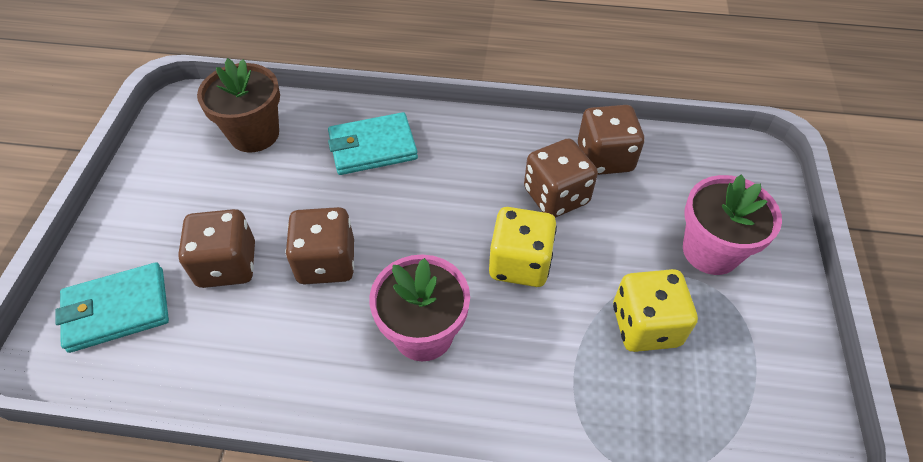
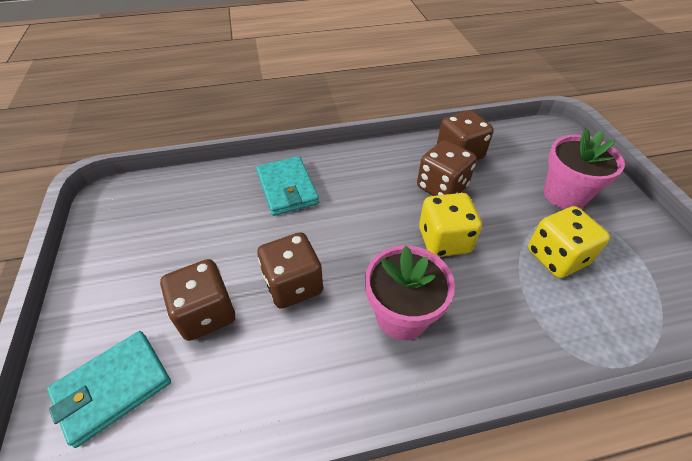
camera: 20 degrees left, 5 degrees down
brown flower pot [197,58,280,153] -> none
turquoise wallet [328,112,418,175] -> turquoise wallet turned 75 degrees counterclockwise [256,156,319,216]

